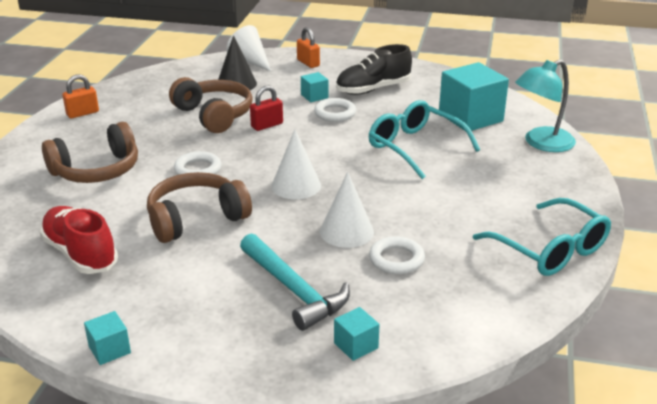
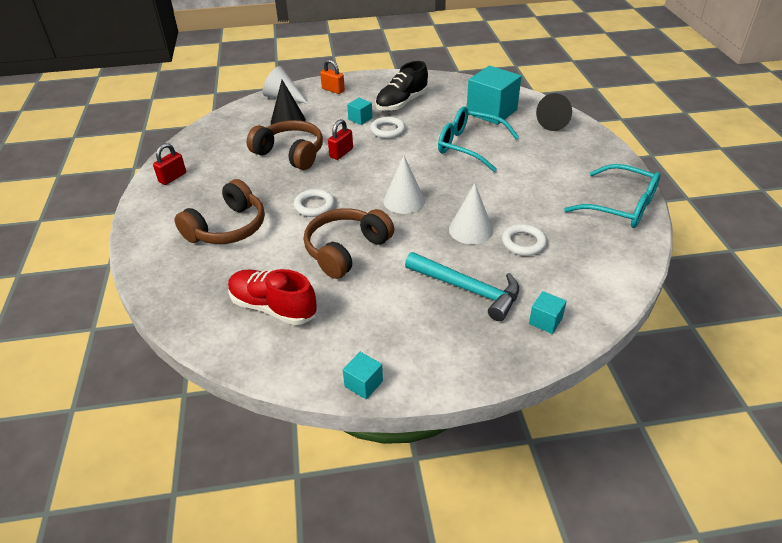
camera: 20 degrees left, 10 degrees up
orange padlock [63,74,99,119] -> red padlock [153,143,186,185]
turquoise lamp [515,60,576,152] -> black cone [536,93,572,131]

